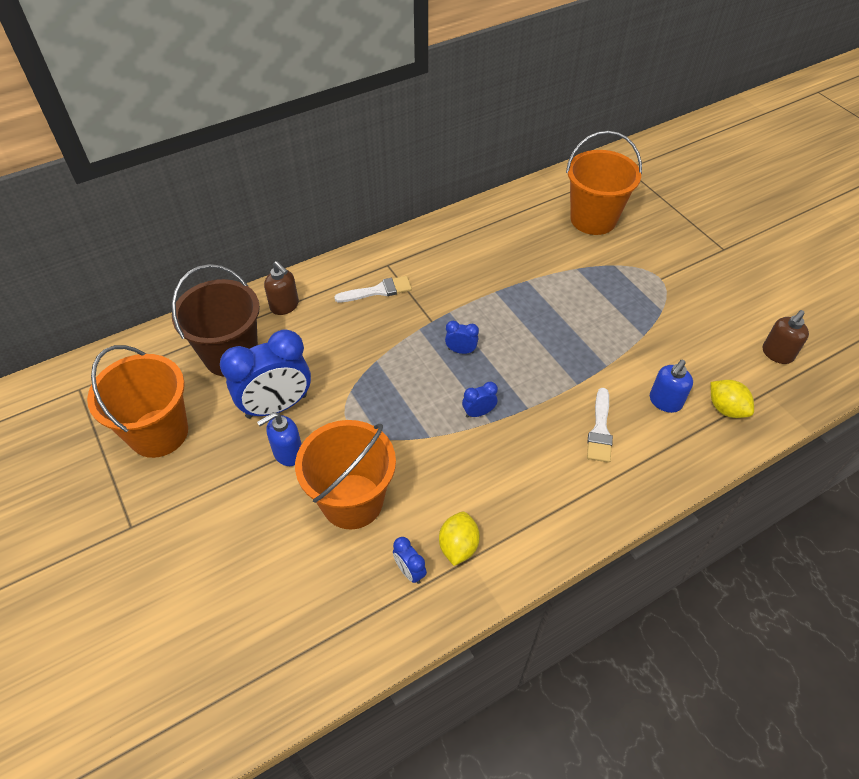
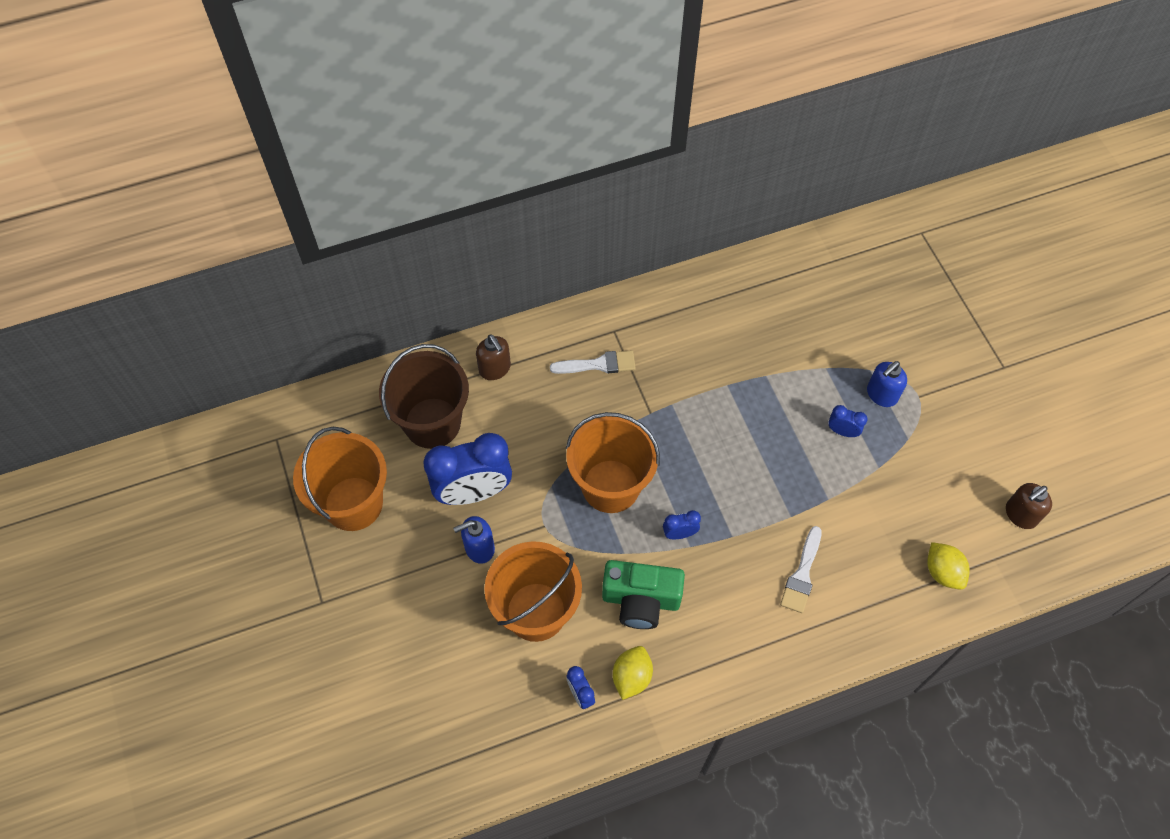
camera: 10 degrees right, 10 degrees up
blue clock [445,321,479,354] -> blue clock moved to [828,405,868,437]
orange bucket [566,131,642,235] -> orange bucket moved to [566,412,660,513]
blue soap dispenser [650,360,693,413] -> blue soap dispenser moved to [867,361,907,407]
none -> green camera [602,560,685,629]

